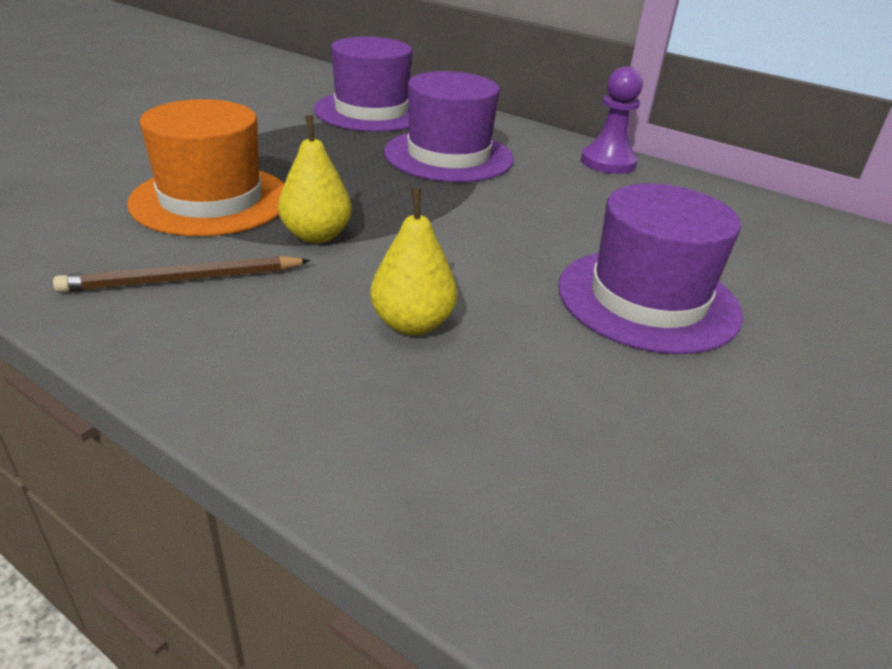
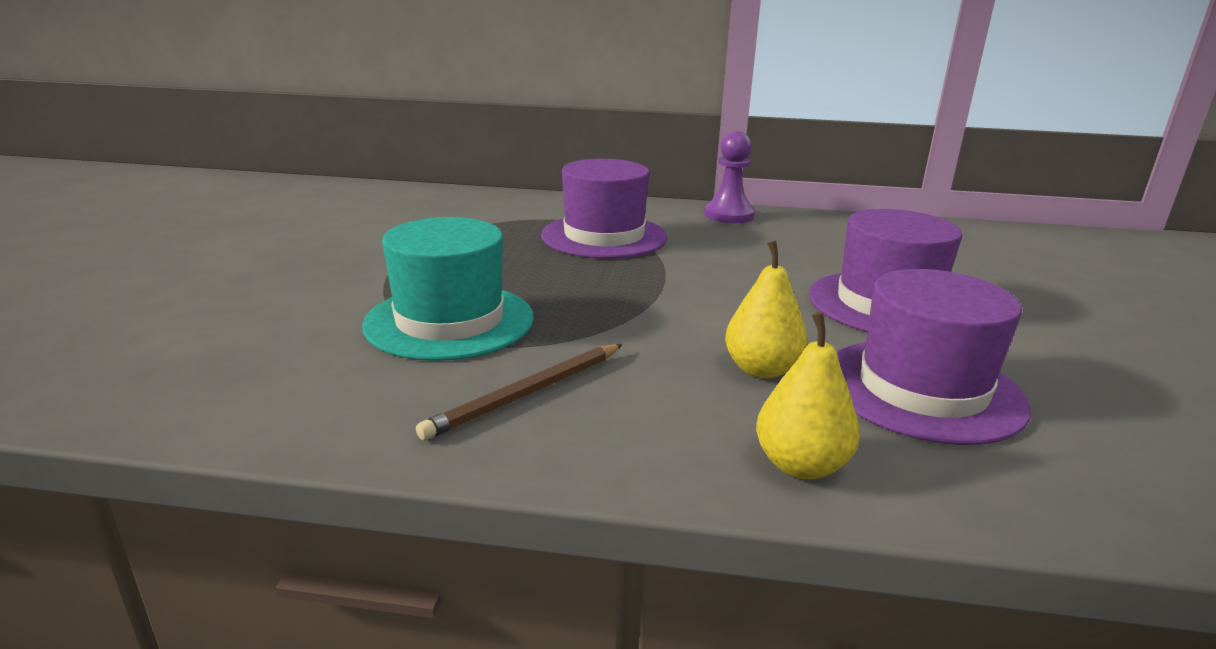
camera: 25 degrees left, 10 degrees down
orange hat [127,99,285,236] -> turquoise hat [362,217,534,361]
yellow pear [278,115,352,243] -> yellow pear moved to [756,312,860,480]
purple hat [314,36,412,132] -> purple hat moved to [837,269,1031,445]

